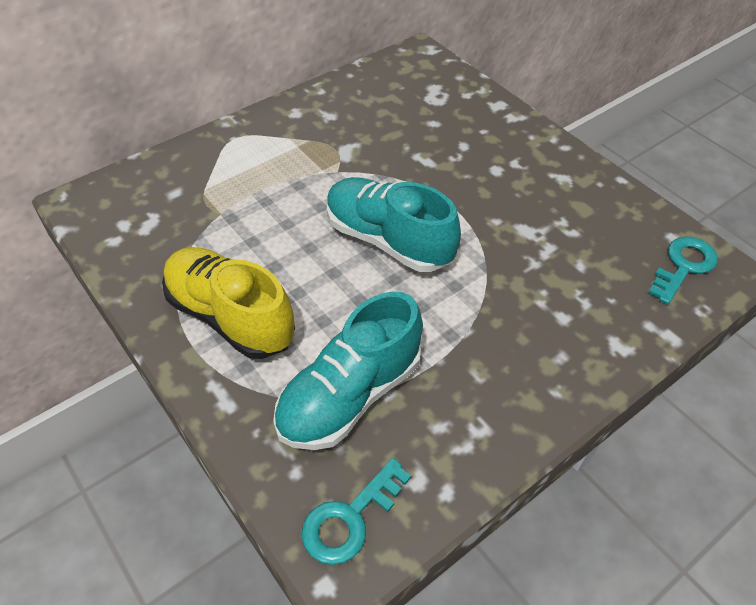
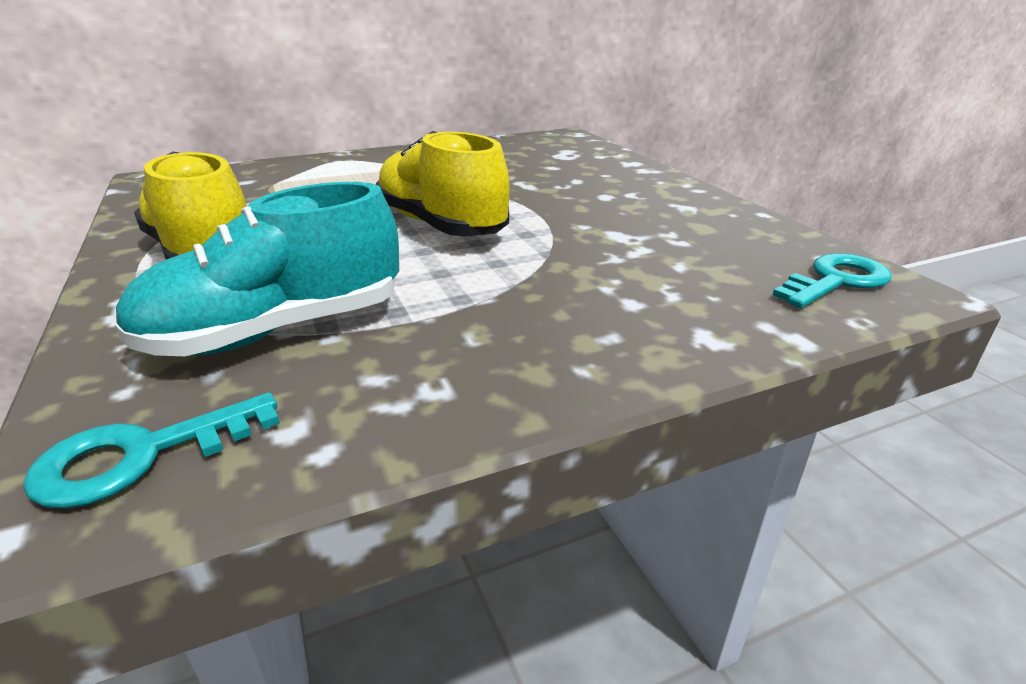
camera: 15 degrees right, 20 degrees down
turquoise shoe [327,177,461,272] -> yellow shoe [376,131,510,237]

